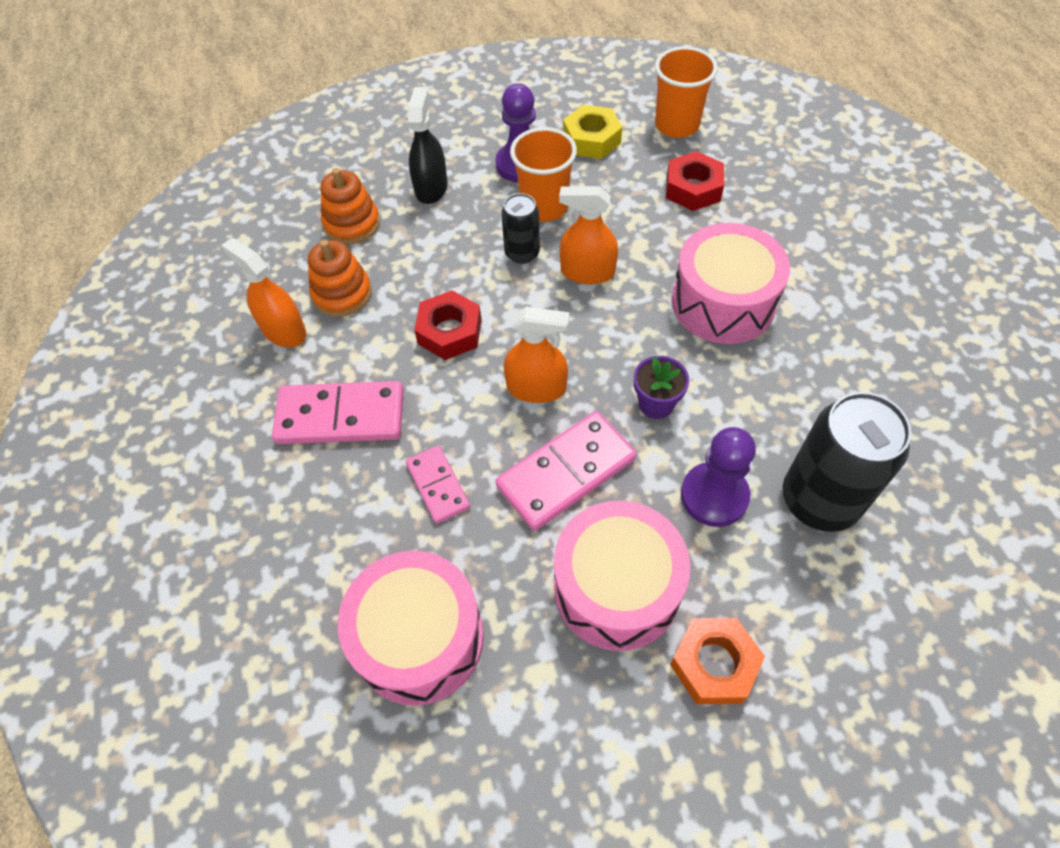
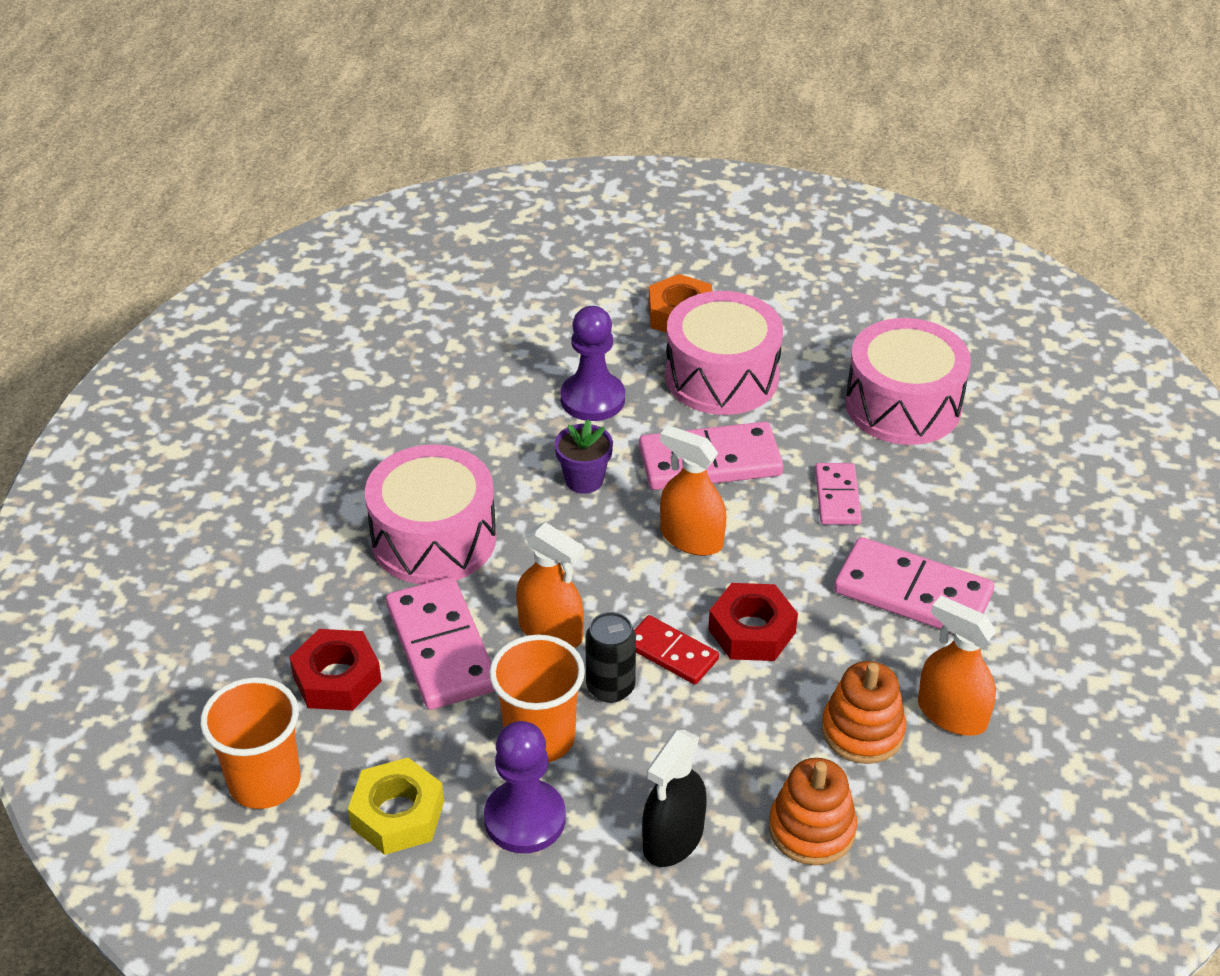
camera: 155 degrees left, 15 degrees down
orange spray bottle [221,238,306,347] -> orange spray bottle turned 150 degrees clockwise [918,596,996,736]
black can [783,392,912,532] -> none
none -> pink domino [386,577,495,710]
none -> red domino [634,615,719,684]

